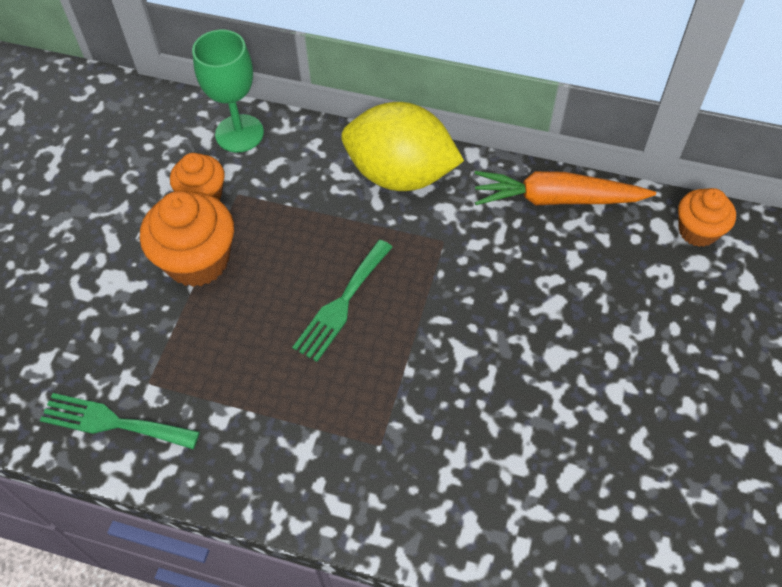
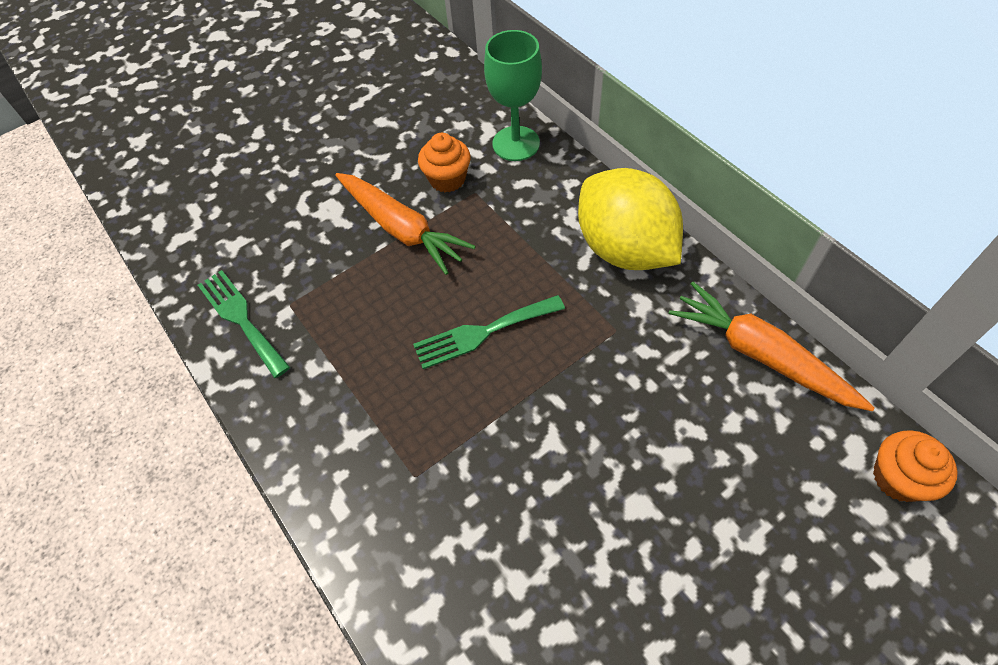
camera: 40 degrees right, 0 degrees up
orange cupcake [140,191,234,287] -> orange carrot [335,173,476,275]

